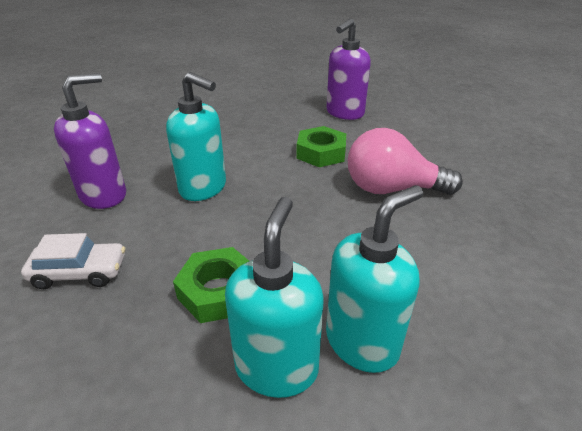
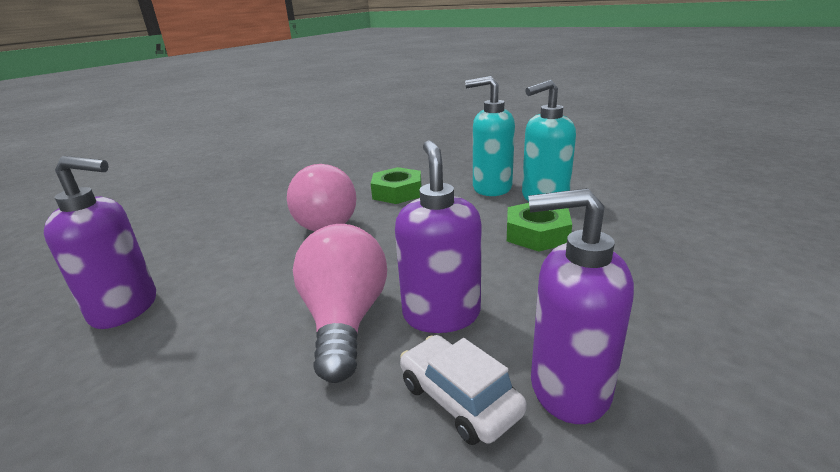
camera: 125 degrees left, 10 degrees down
white car [21,233,125,289] -> white car moved to [400,335,527,445]
turquoise soap dispenser [166,72,226,201] -> purple soap dispenser [395,140,482,333]
green nut [296,126,346,167] -> green nut moved to [371,167,422,204]
none -> pink light bulb [293,224,387,383]

